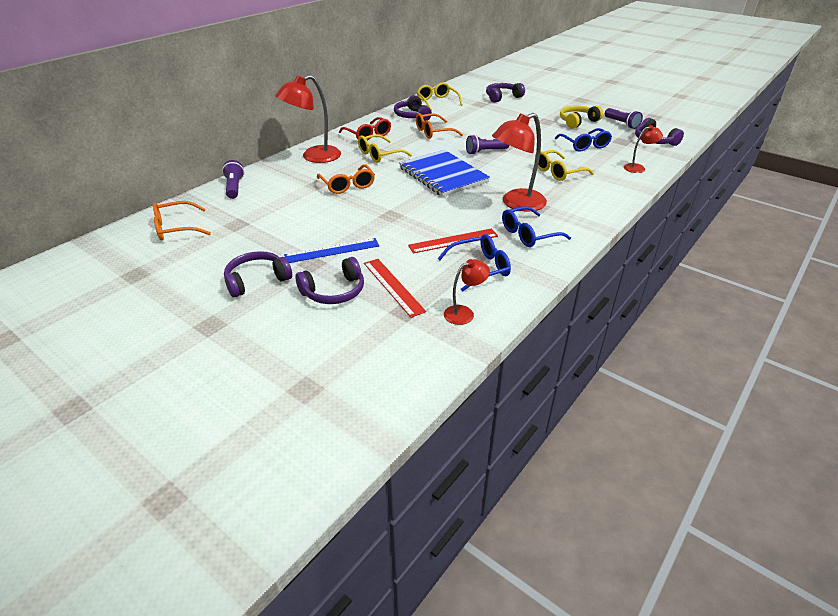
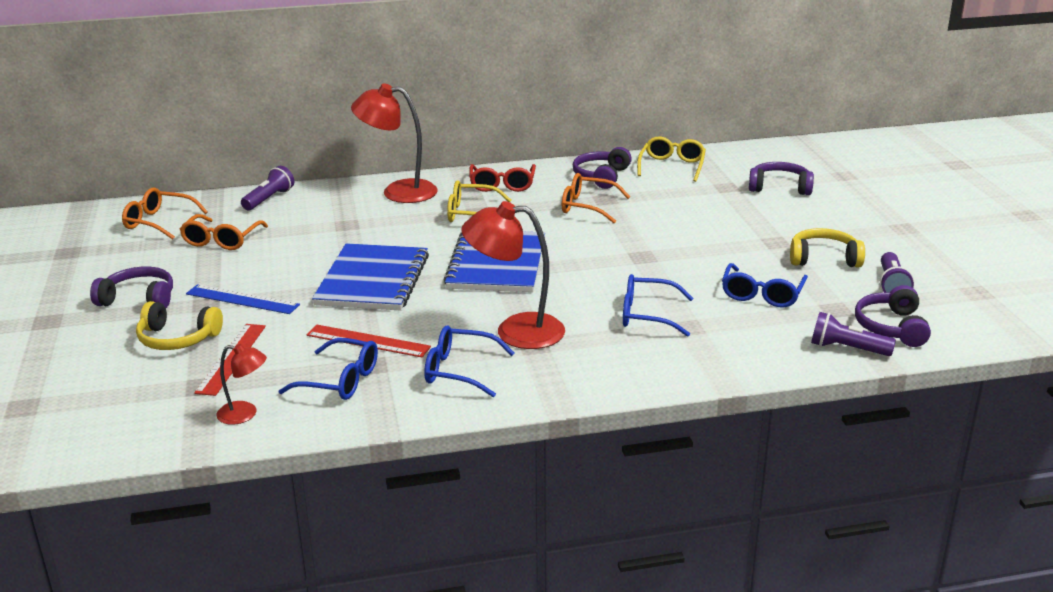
camera: 40 degrees right, 10 degrees down
purple headphones [295,257,364,304] -> yellow headphones [136,301,223,350]
orange glasses [317,164,375,194] -> orange glasses moved to [180,214,268,250]
purple flashlight [466,135,509,155] -> purple flashlight moved to [811,312,896,356]
yellow glasses [535,150,594,181] -> blue glasses [623,274,693,337]
red lamp [624,125,663,173] -> none
none -> blue notebook [312,243,429,311]

